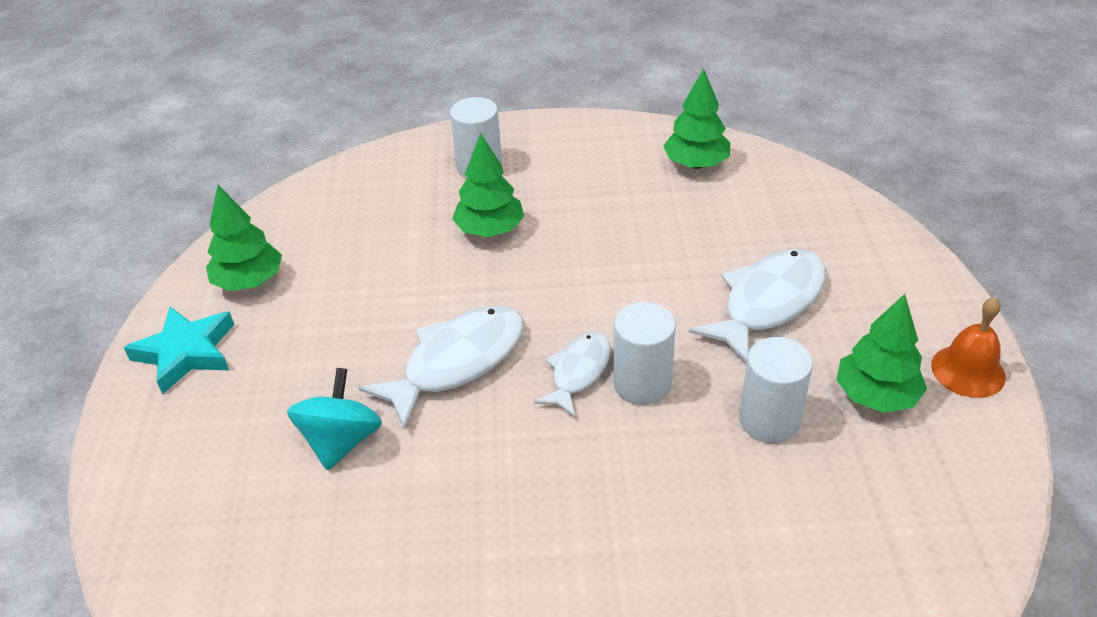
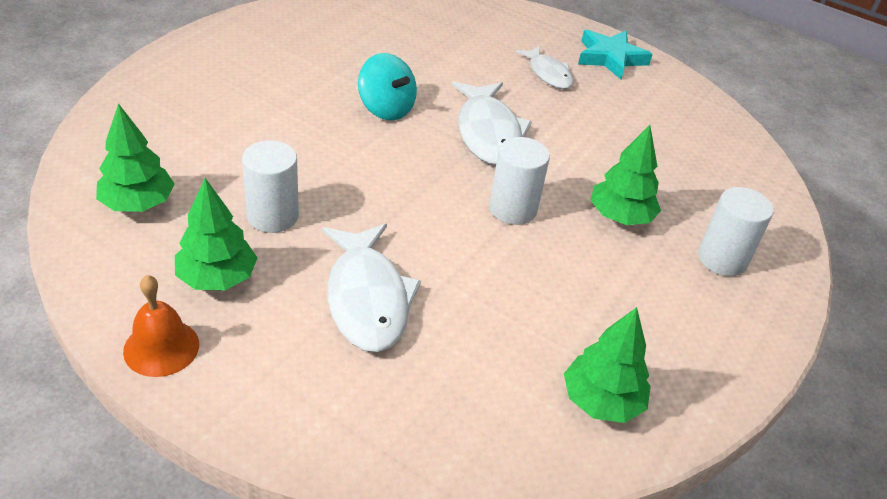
camera: 120 degrees right, 0 degrees up
green tree [206,185,282,291] -> green tree moved to [96,103,175,212]
turquoise spinning top [287,368,382,470] -> turquoise spinning top moved to [358,53,417,120]
white fish [534,332,611,417] -> white fish moved to [515,46,574,89]
white cylinder [613,302,676,405] -> white cylinder moved to [489,137,550,225]

